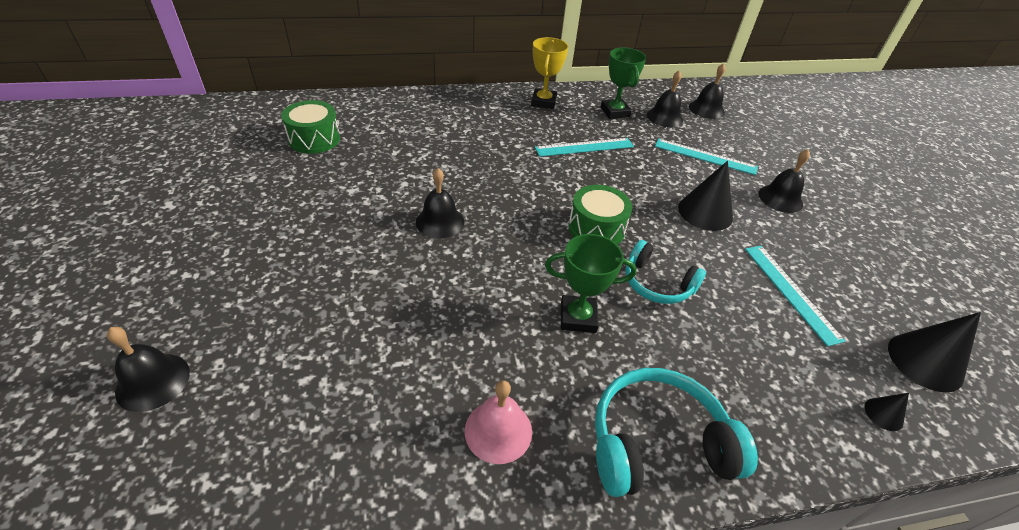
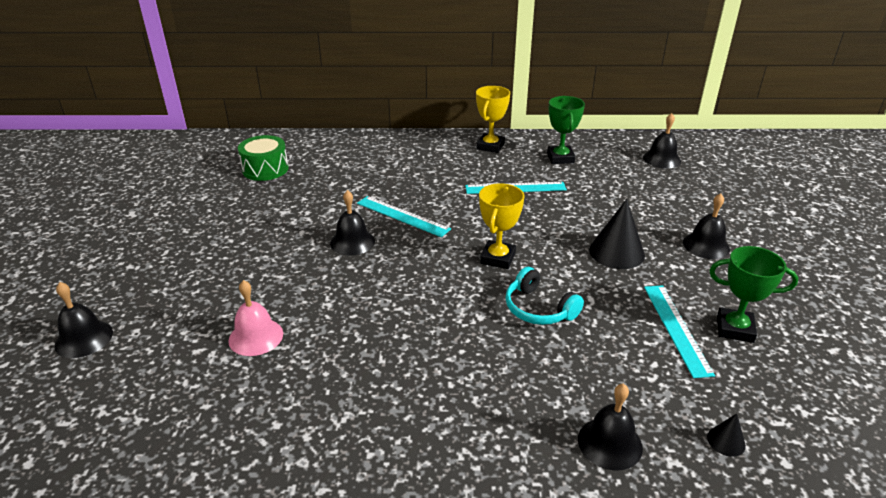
camera: 15 degrees right, 10 degrees down
pink bell [465,380,532,464] -> pink bell moved to [228,280,283,356]
green trophy [545,234,637,333] -> green trophy moved to [709,246,798,343]
green drum [568,185,633,245] -> yellow trophy [479,183,525,269]
turquoise headphones [595,368,758,497] -> none
black bell [647,70,683,127] -> black bell moved to [578,383,643,470]
turquoise ruler [655,138,758,175] -> turquoise ruler moved to [357,196,451,237]
black cone [888,312,981,392] -> none

